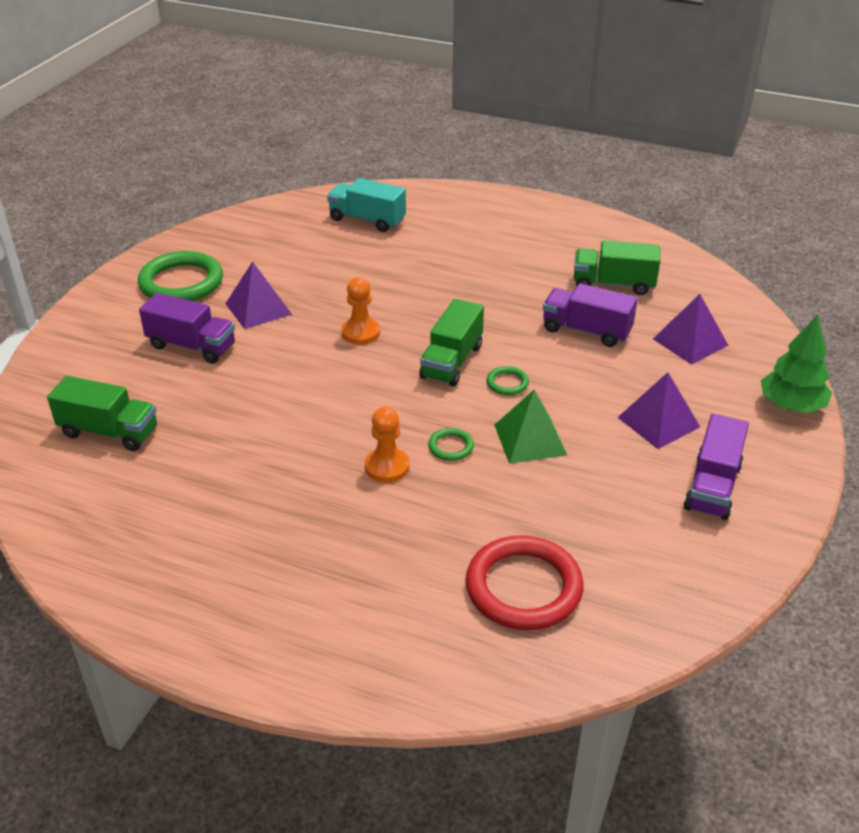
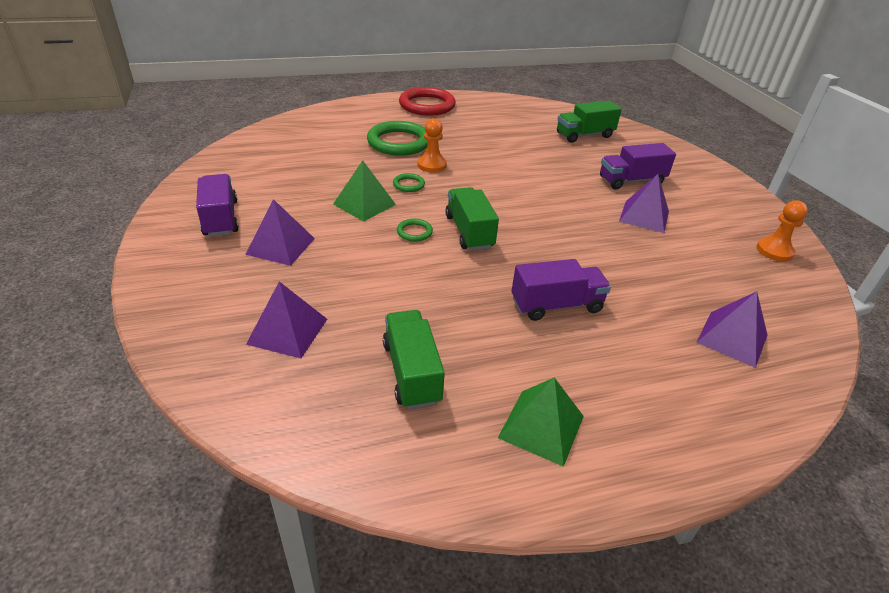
camera: 140 degrees right, 0 degrees up
green ring [138,251,223,301] -> green ring moved to [367,121,428,156]
turquoise truck [327,178,406,232] -> purple pyramid [696,291,767,368]
orange pawn [341,277,380,345] -> orange pawn moved to [757,201,808,261]
red ring [466,535,584,630] -> red ring moved to [399,87,456,116]
purple truck [543,283,638,347] -> purple truck moved to [511,259,611,321]
green truck [574,241,660,295] -> green truck turned 75 degrees counterclockwise [383,310,445,409]
green tree [761,315,832,413] -> none
none -> green pyramid [498,377,584,467]

